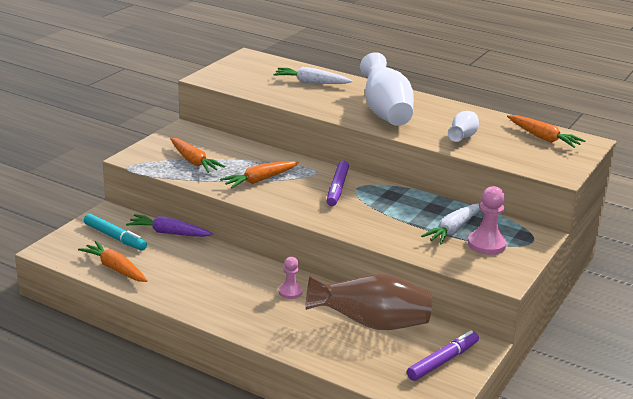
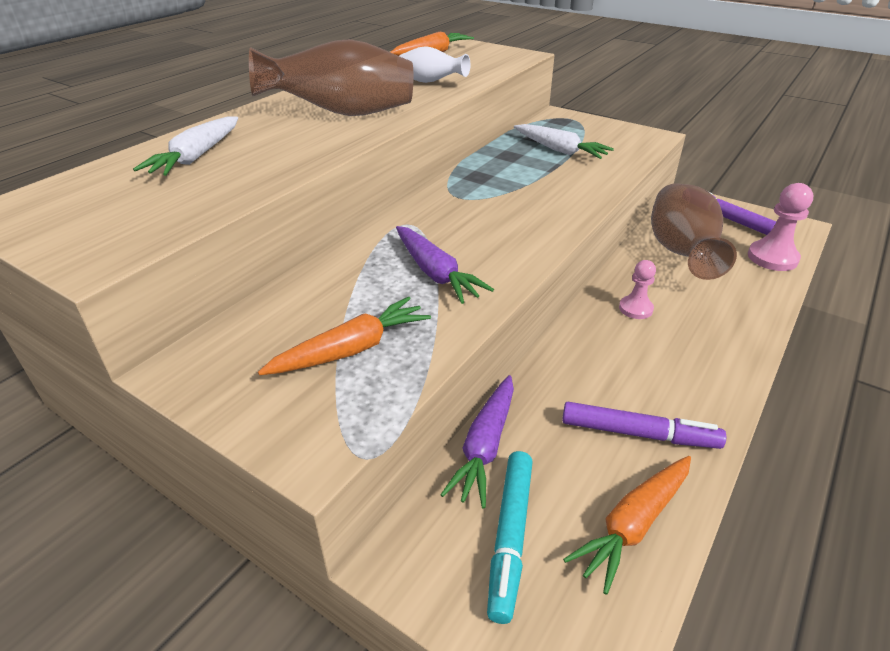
camera: 85 degrees left, 10 degrees up
turquoise marker [84,213,147,251] -> turquoise marker turned 150 degrees clockwise [487,451,533,624]
orange carrot [220,161,299,189] -> purple carrot [396,226,494,304]
purple marker [327,161,349,206] -> purple marker moved to [562,402,726,449]
white vase [360,52,414,126] -> brown vase [249,39,413,116]
pink pawn [468,186,507,255] -> pink pawn moved to [748,183,813,271]

